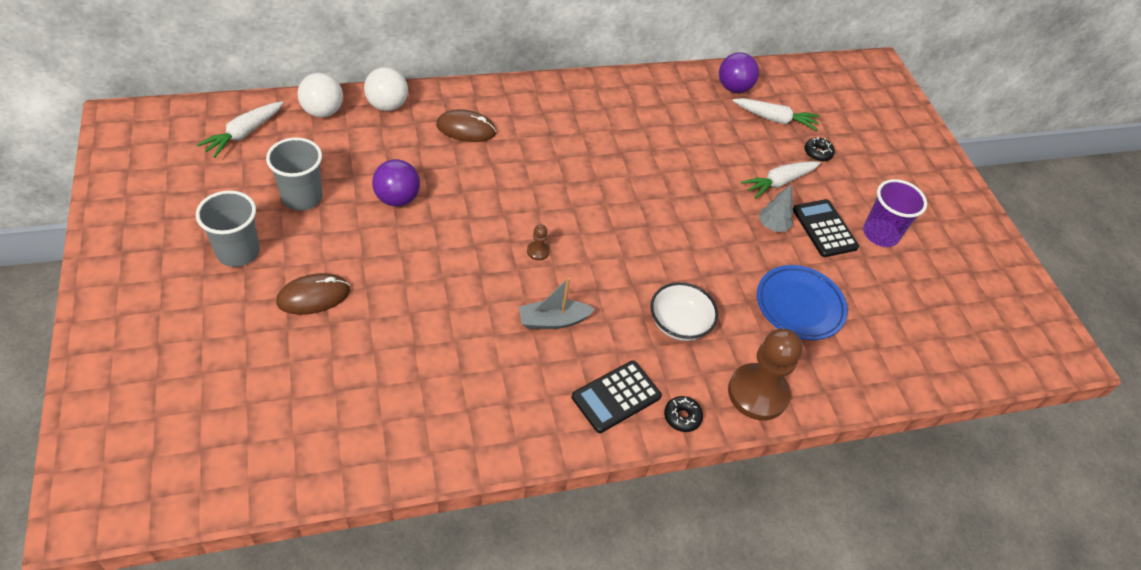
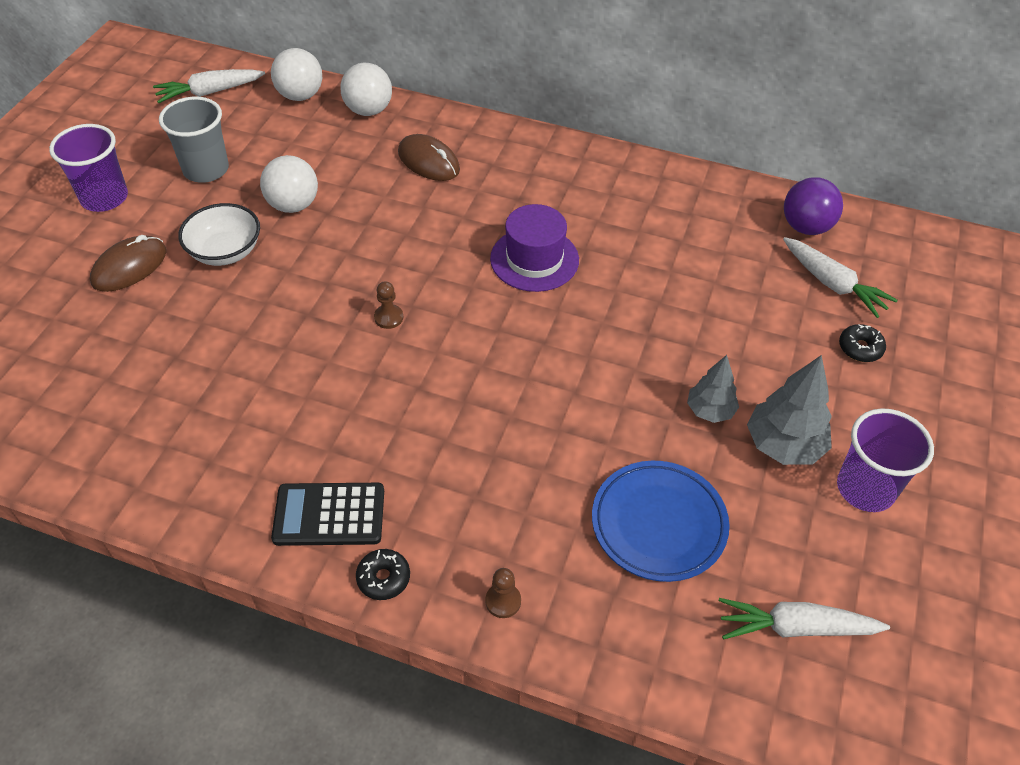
camera: 40 degrees right, 0 degrees up
grey cup [196,190,260,267] -> purple cup [49,124,128,212]
brown mouse [276,273,350,315] -> brown mouse turned 60 degrees counterclockwise [90,235,167,292]
purple ball [372,159,420,207] -> white ball [260,155,318,213]
grey boat [519,277,595,329] -> none
white bowl [650,282,718,341] -> white bowl moved to [178,203,260,266]
brown pawn [728,328,803,420] -> brown pawn [485,568,521,618], size x0.41
white carrot [741,161,821,199] -> white carrot moved to [719,598,890,639]
black calculator [793,199,859,257] -> grey tree [747,355,832,465]
none -> purple hat [490,204,579,292]

